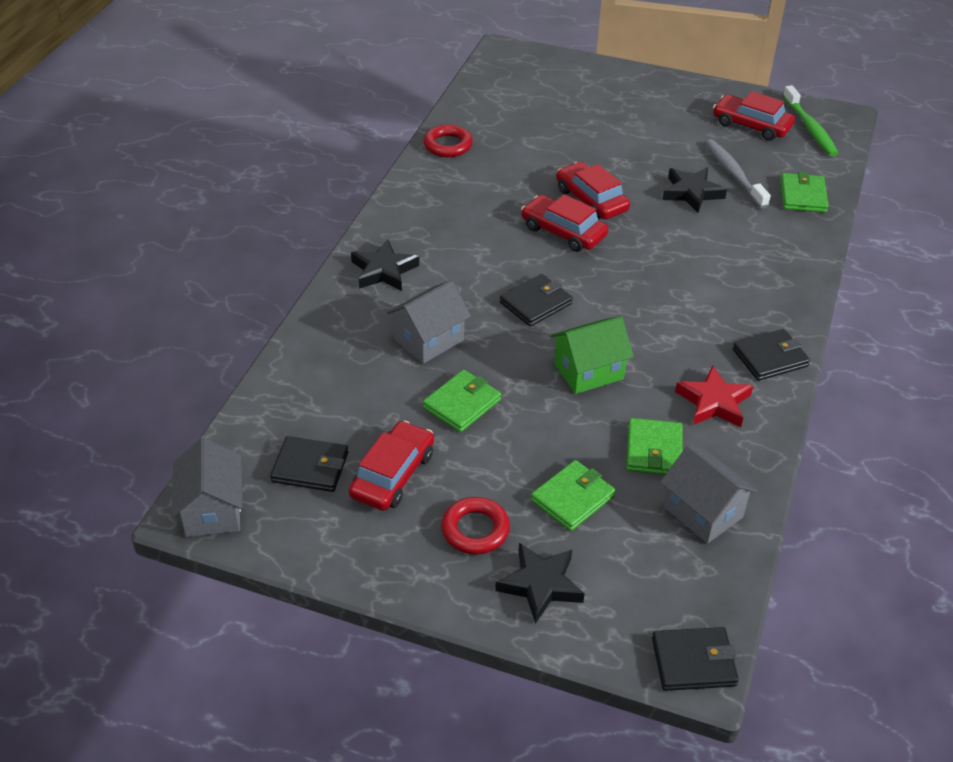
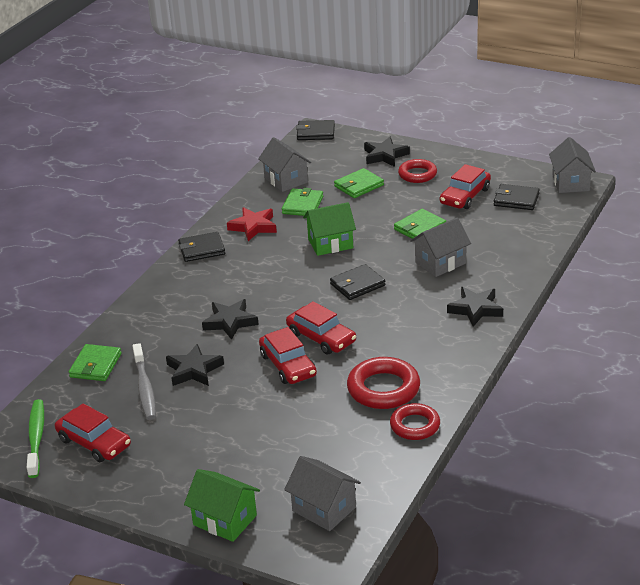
camera: 170 degrees left, 10 degrees down
none -> green house [184,469,260,542]
none -> black star [202,299,259,340]
none -> grey house [284,456,361,531]
none -> red ring [347,357,420,409]

